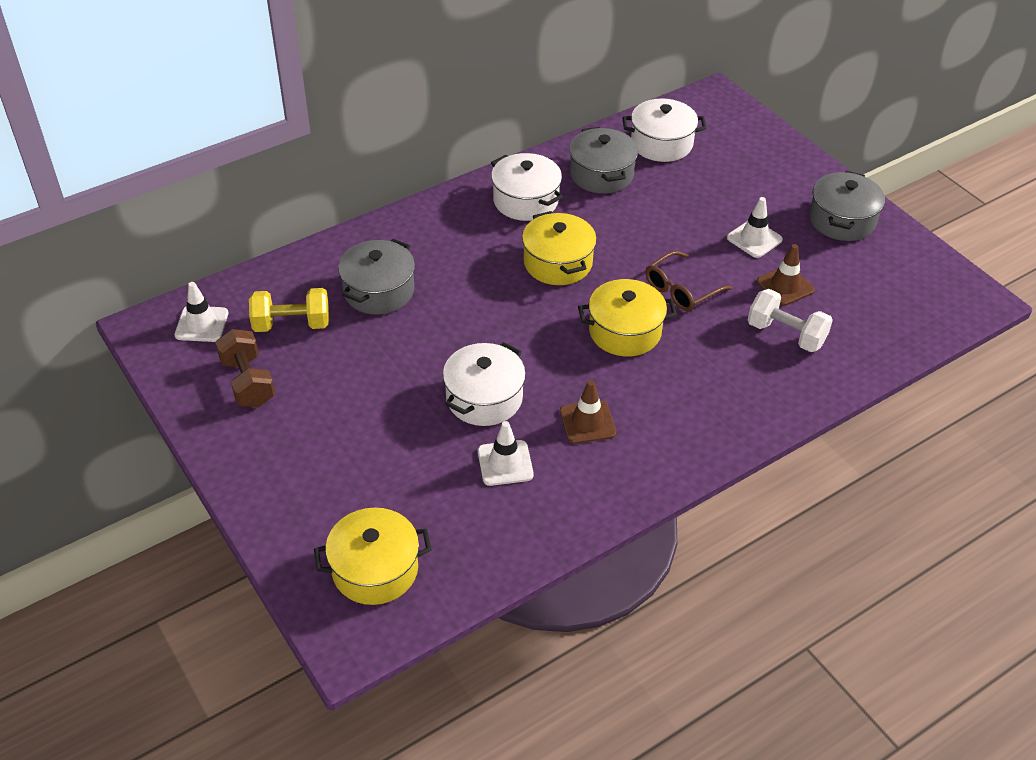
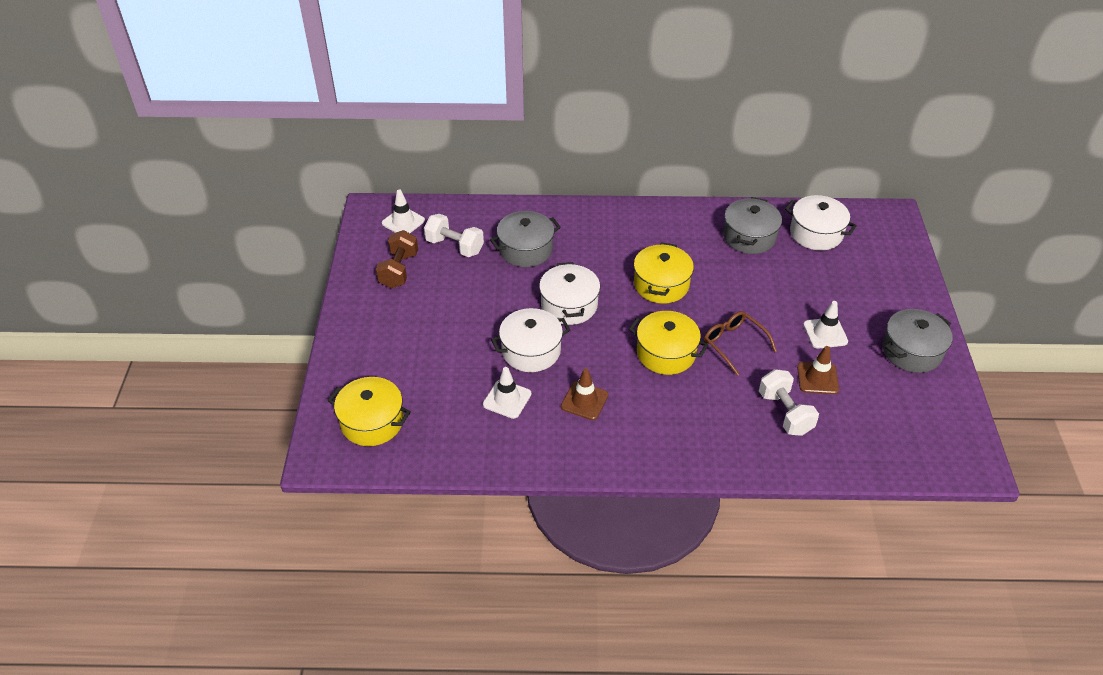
camera: 35 degrees right, 0 degrees up
yellow dumbbell [249,288,329,332] -> white dumbbell [424,214,484,257]
white pot [491,153,563,221] -> white pot moved to [539,262,600,325]
brown glasses [646,251,733,311] -> brown glasses turned 60 degrees clockwise [704,311,777,376]

